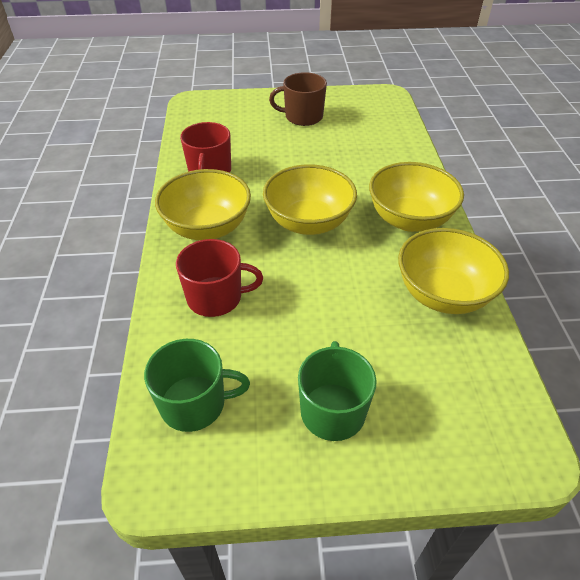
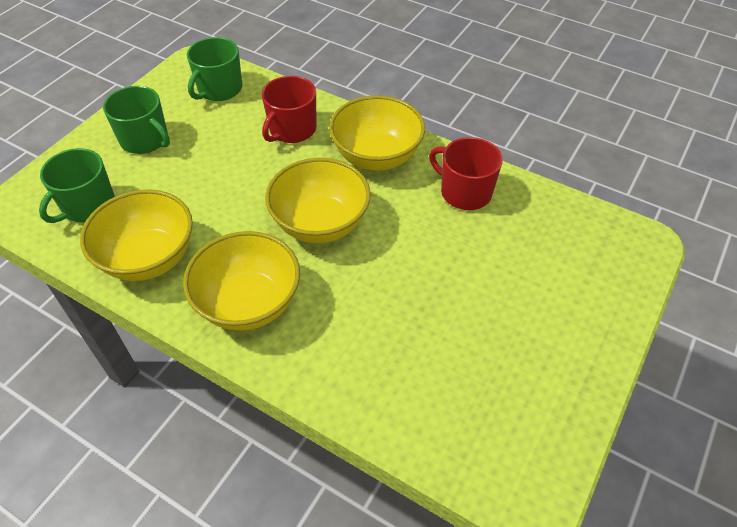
camera: 125 degrees right, 5 degrees up
brown mug [269,72,327,126] -> none
none -> green mug [39,148,115,223]

